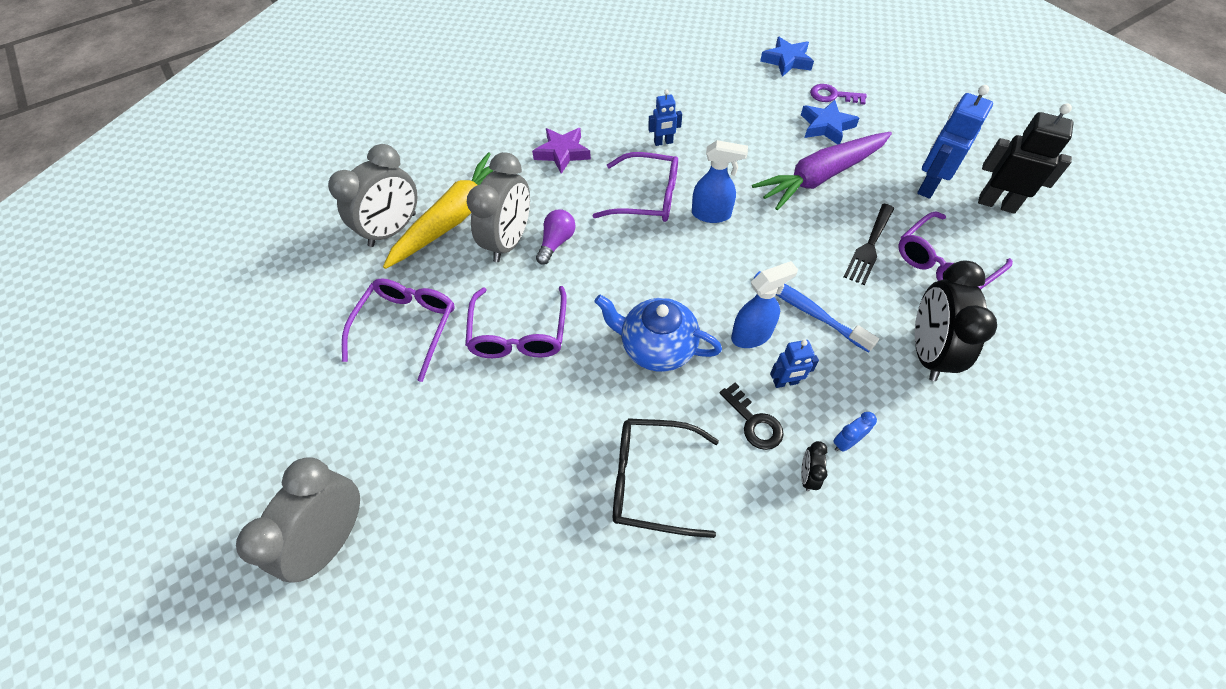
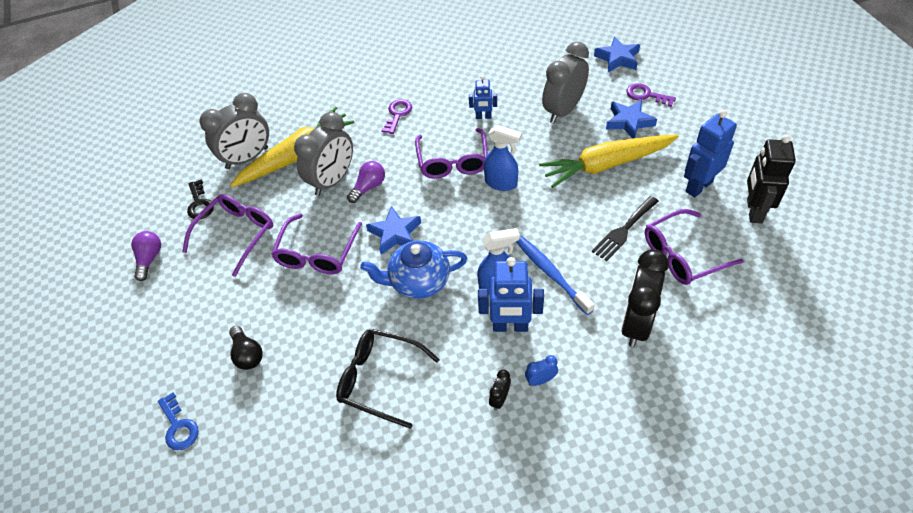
camera: 15 degrees right, 5 degrees down
grey clock [236,458,360,582] -> grey clock moved to [542,42,589,123]
purple star [532,128,591,174] -> purple key [381,99,412,134]
purple glasses [592,152,678,222] -> purple glasses turned 60 degrees clockwise [415,128,488,179]
blue teapot [594,295,722,372] -> blue teapot turned 45 degrees counterclockwise [360,241,467,299]
black key [720,383,784,450] -> black key moved to [187,179,214,219]
purple carrot [752,132,892,210] -> yellow carrot [539,135,679,188]
blue robot [770,340,819,388] -> blue robot [478,257,544,332], size x1.77
black robot [978,103,1074,214] -> black robot turned 120 degrees counterclockwise [747,135,796,224]
none -> purple light bulb [131,231,161,281]
none -> blue key [158,392,199,450]
none -> black light bulb [229,326,263,370]
none -> blue star [366,206,421,255]

